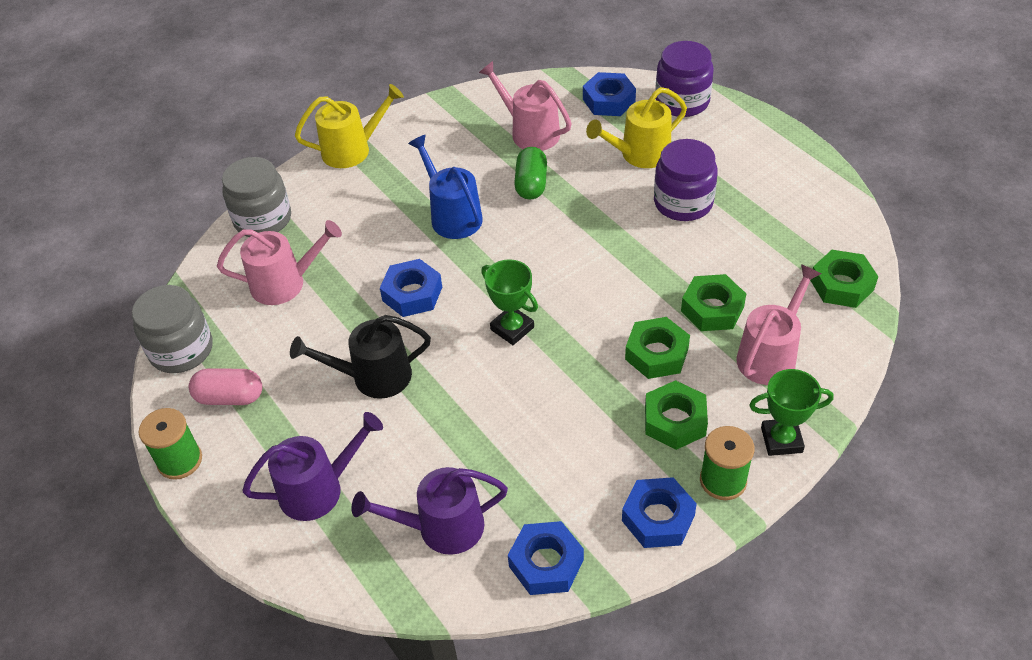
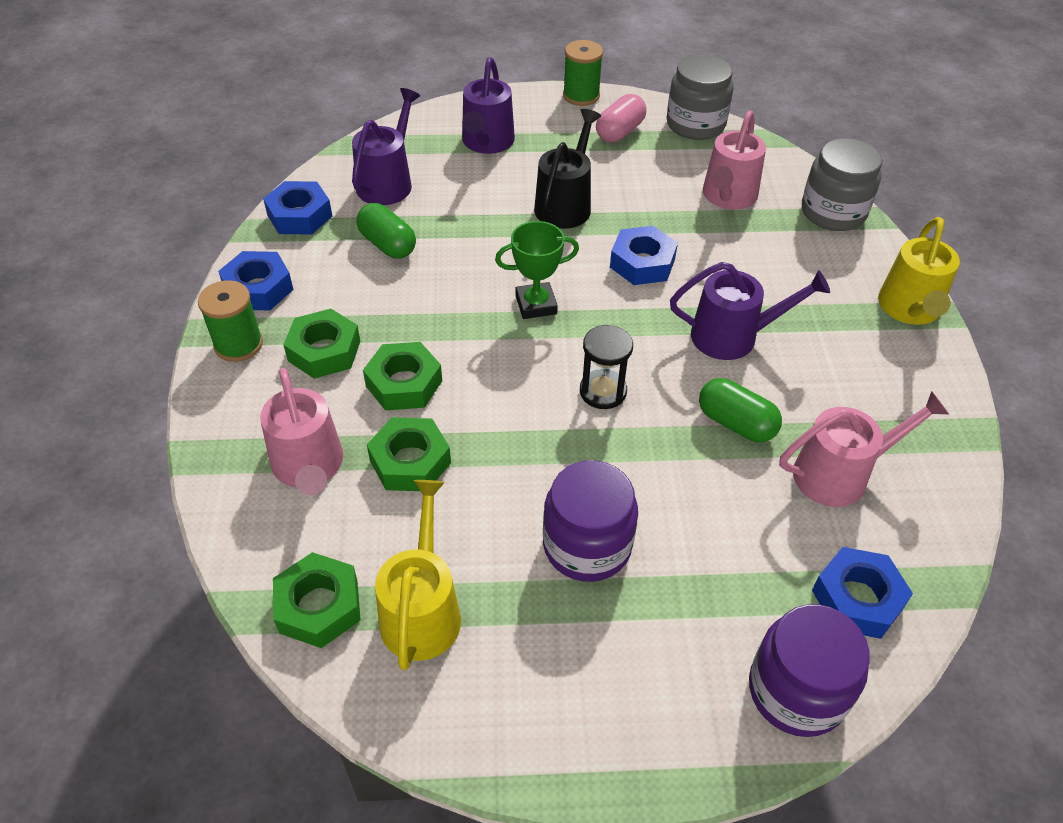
camera: 120 degrees right, 0 degrees up
blue watering can [408,135,483,239] -> purple watering can [670,262,830,360]
yellow watering can [586,87,687,168] -> yellow watering can moved to [375,480,461,671]
green trophy [749,369,834,456] -> none
none -> green capsule [356,203,416,259]
none -> black hourglass [580,325,633,409]

